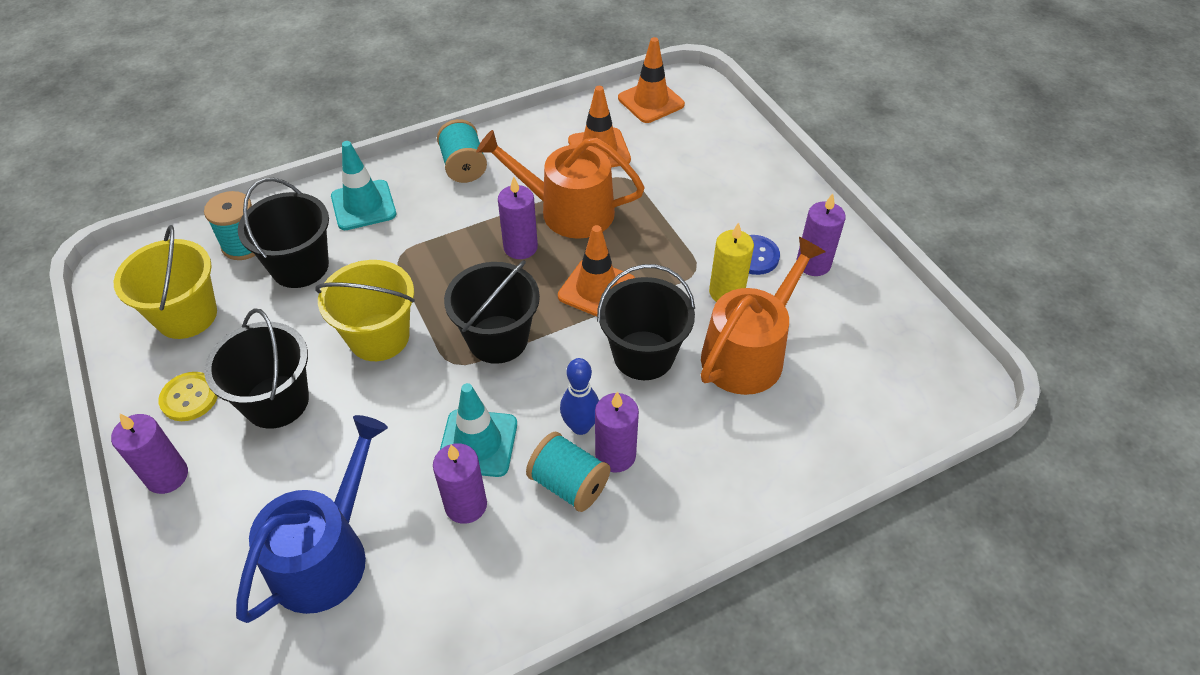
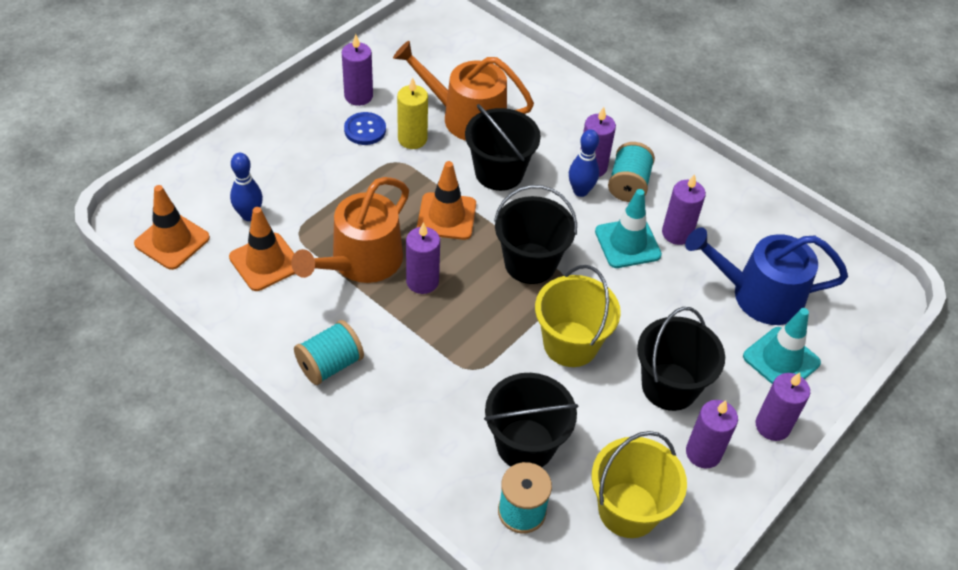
camera: 115 degrees left, 0 degrees up
yellow button [158,372,218,421] -> purple candle [686,400,738,469]
turquoise traffic cone [331,141,396,230] -> turquoise traffic cone moved to [743,308,821,384]
orange watering can [476,130,645,239] -> orange watering can turned 45 degrees clockwise [291,177,409,283]
none -> blue bowling pin [230,153,263,221]

